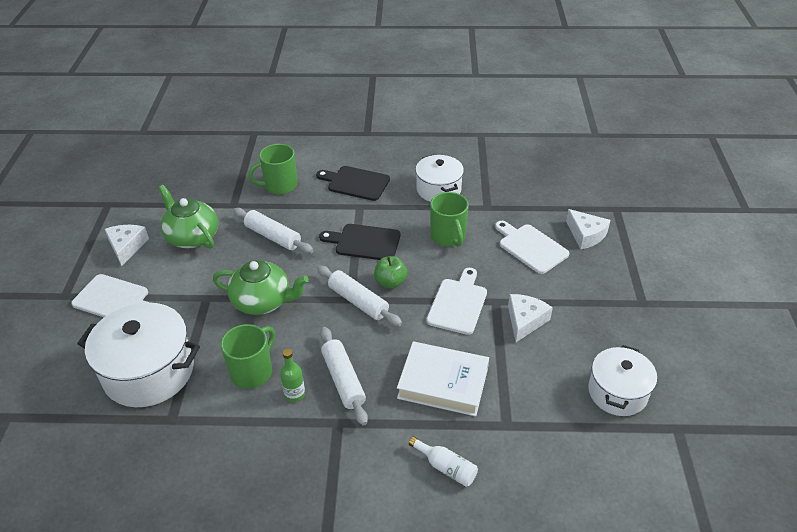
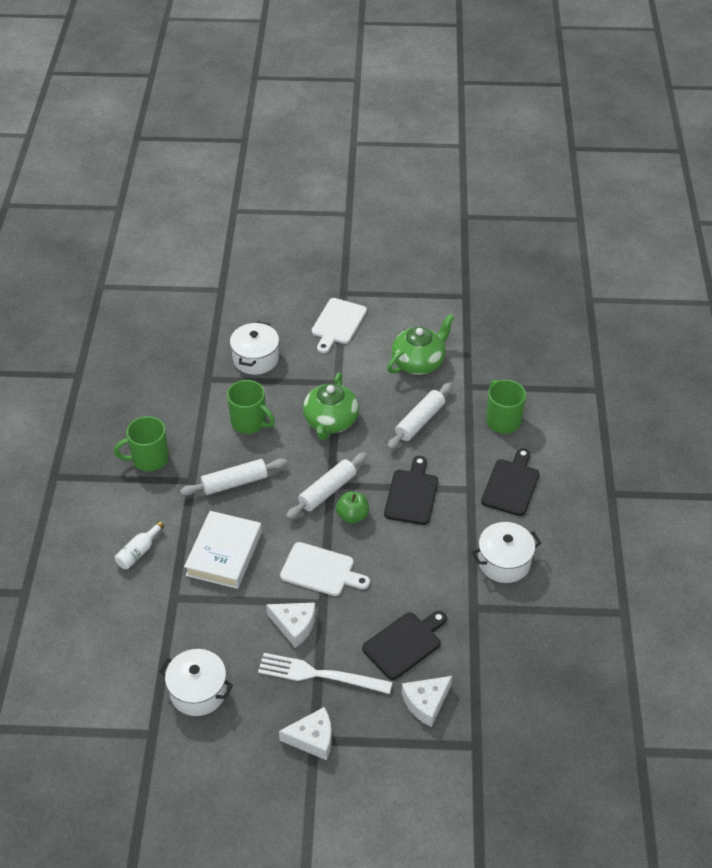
camera: 90 degrees right, 5 degrees up
white pot [77,302,200,407] -> white pot [230,322,279,375], size x0.63
white cheese [105,225,149,266] -> white cheese moved to [279,707,332,760]
green bottle [280,349,305,402] -> none
green mug [430,192,469,247] -> green mug moved to [114,416,169,471]
white cutting board [495,221,569,274] -> black cutting board [362,611,447,680]
none -> white fork [258,653,392,694]

